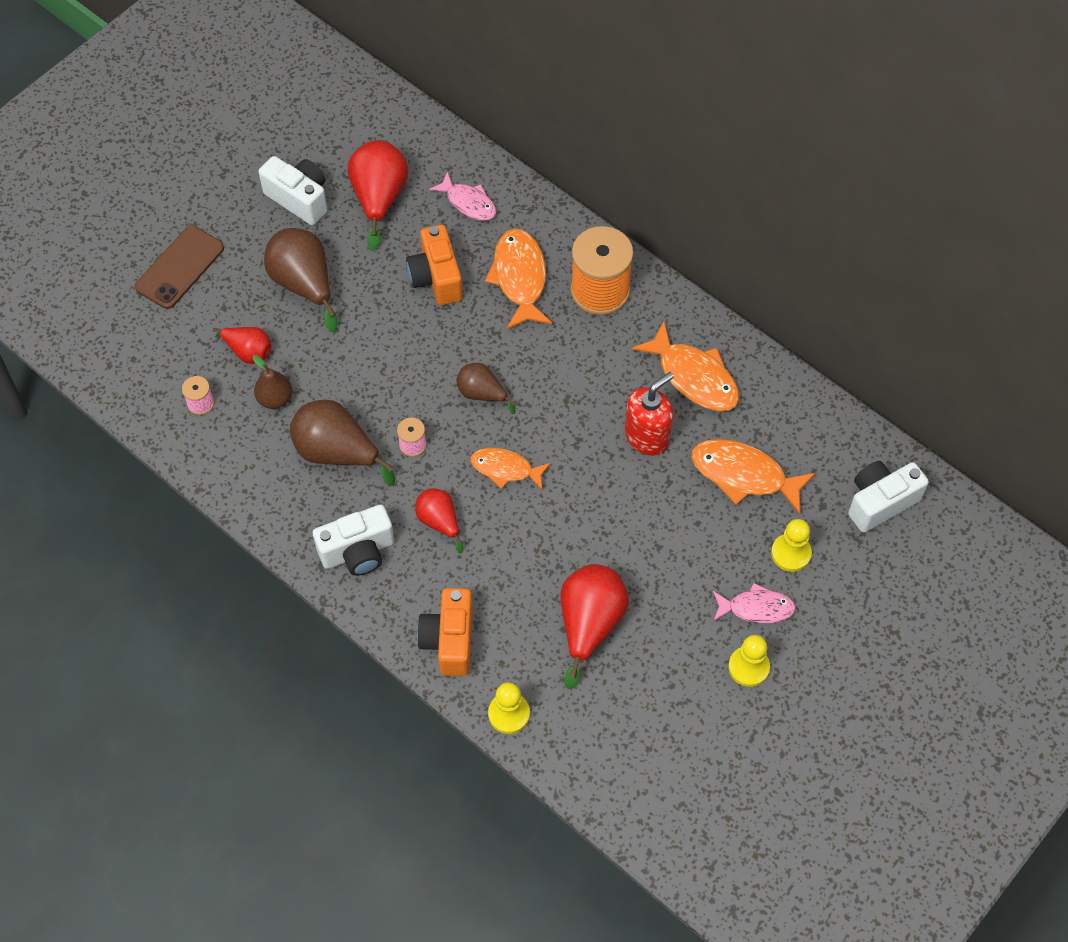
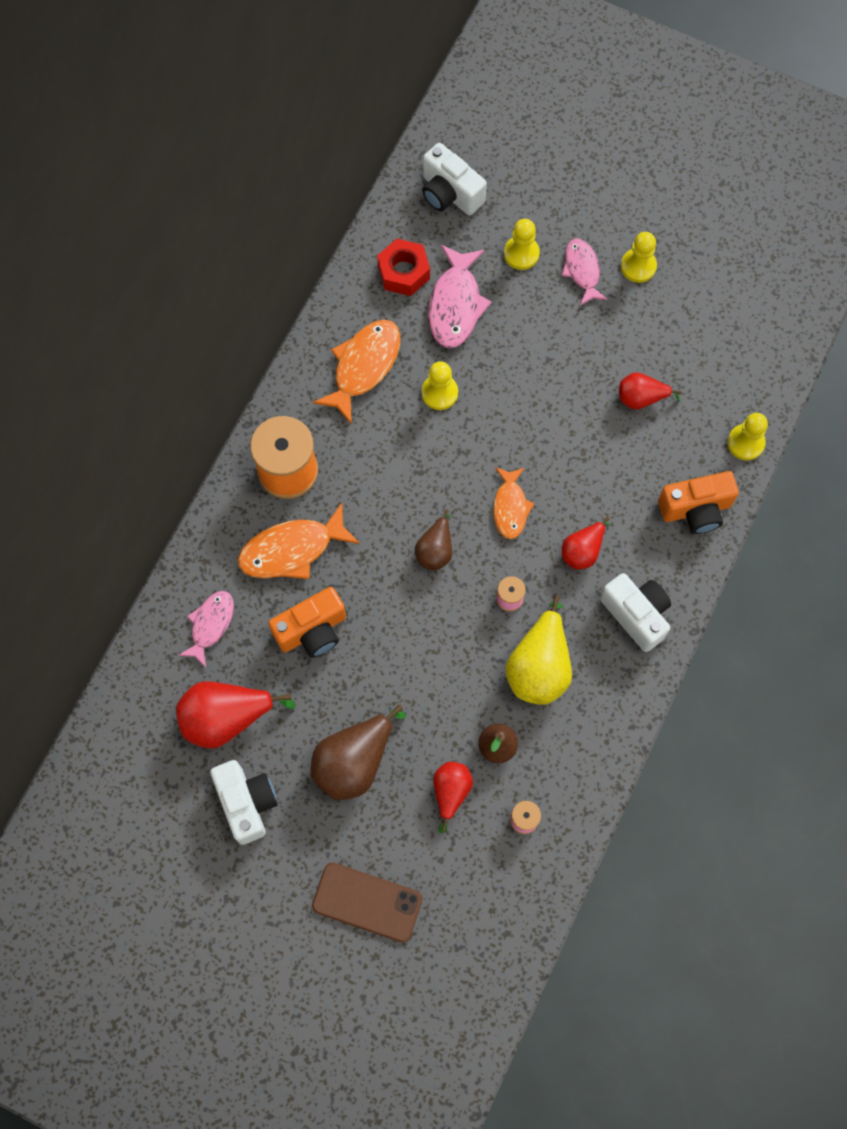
camera: 105 degrees left, 10 degrees up
white camera [258,156,328,225] -> white camera turned 135 degrees clockwise [210,760,278,845]
brown pear [290,400,395,486] -> yellow pear [505,595,572,705]
red pear [560,564,629,689] -> red pear [619,372,682,410], size x0.59
red soap dispenser [625,372,674,456] -> yellow pawn [421,361,458,410]
orange fish [691,439,816,514] -> pink fish [428,245,491,348]
none -> red nut [377,239,430,296]

